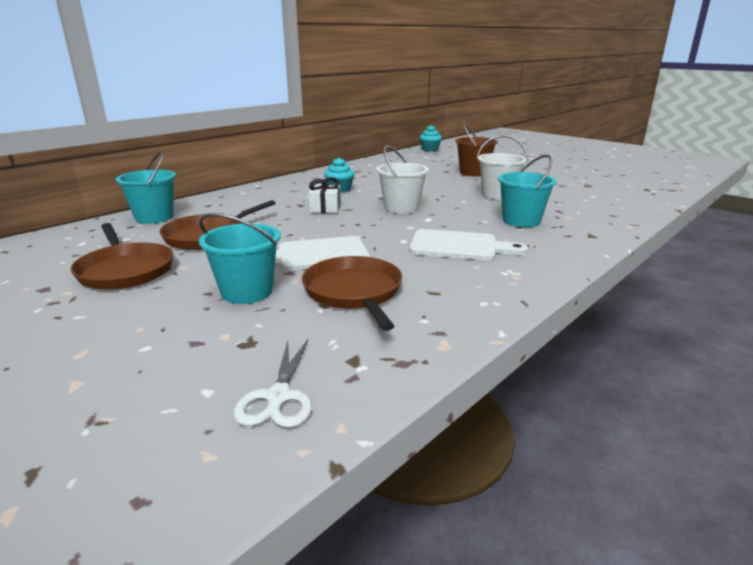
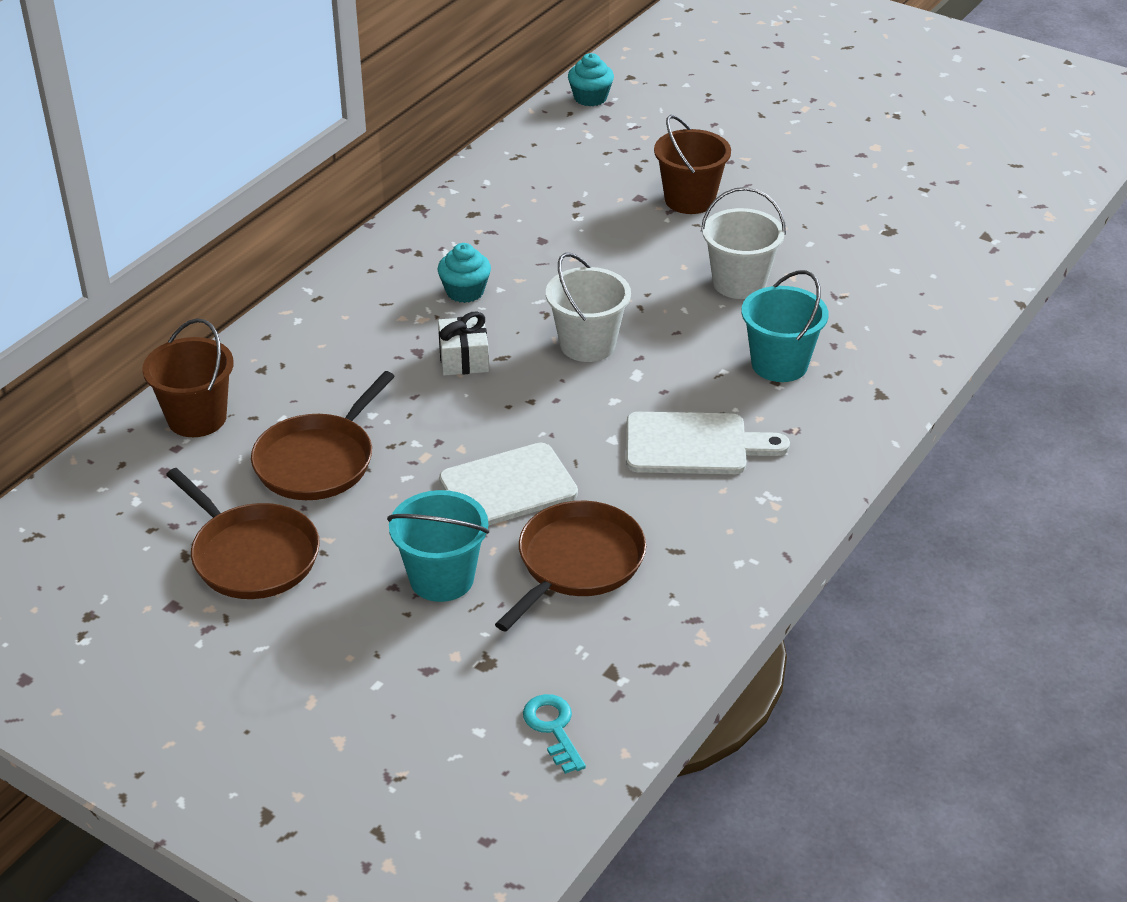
camera: 10 degrees left, 15 degrees up
turquoise bucket [116,151,176,224] -> brown bucket [142,318,234,437]
white scissors [233,339,312,428] -> turquoise key [523,694,586,774]
brown pan [302,256,402,331] -> brown pan turned 60 degrees clockwise [495,501,646,631]

